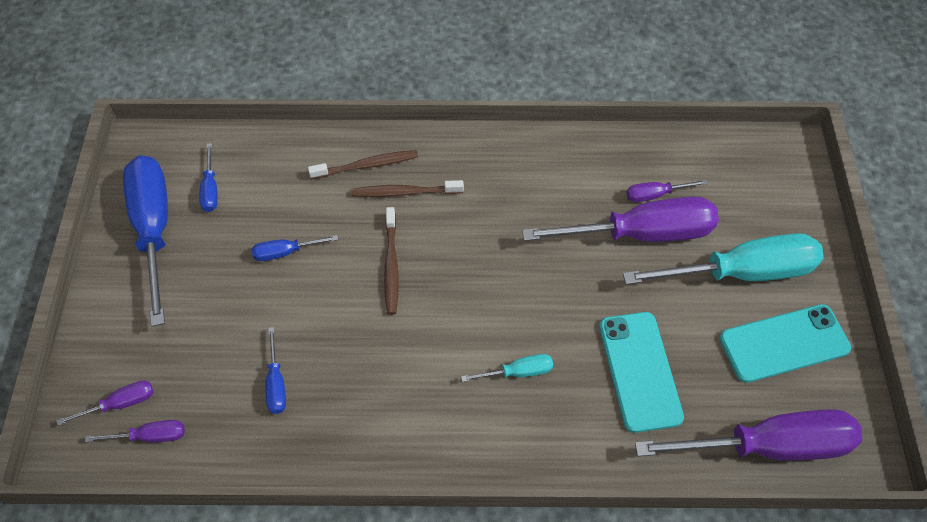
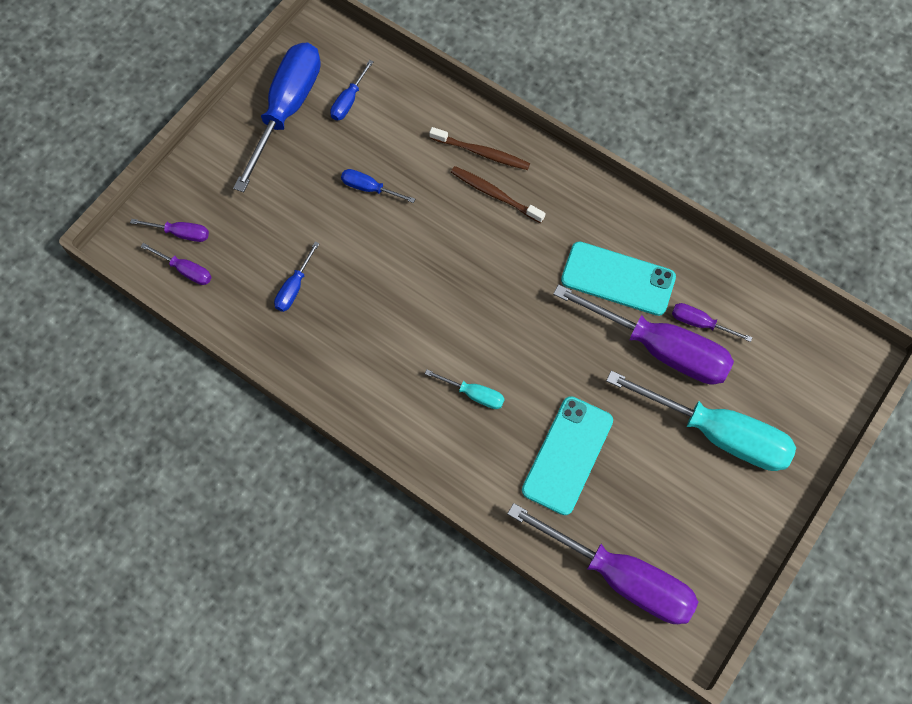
camera: 35 degrees right, 10 degrees up
brown toothbrush [384,207,399,315] -> none
turquoise phone [719,304,851,383] -> turquoise phone moved to [561,242,676,316]

